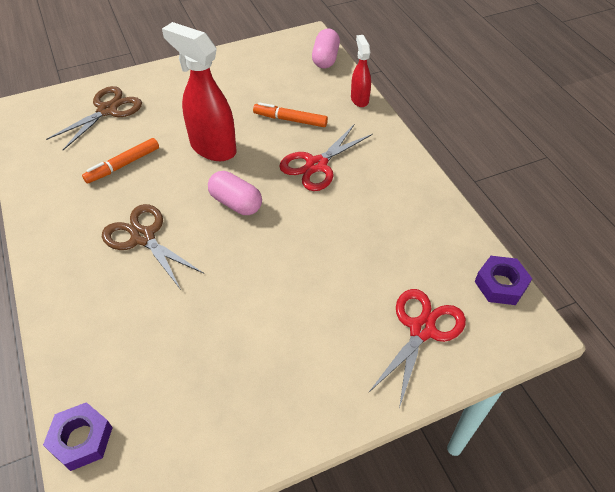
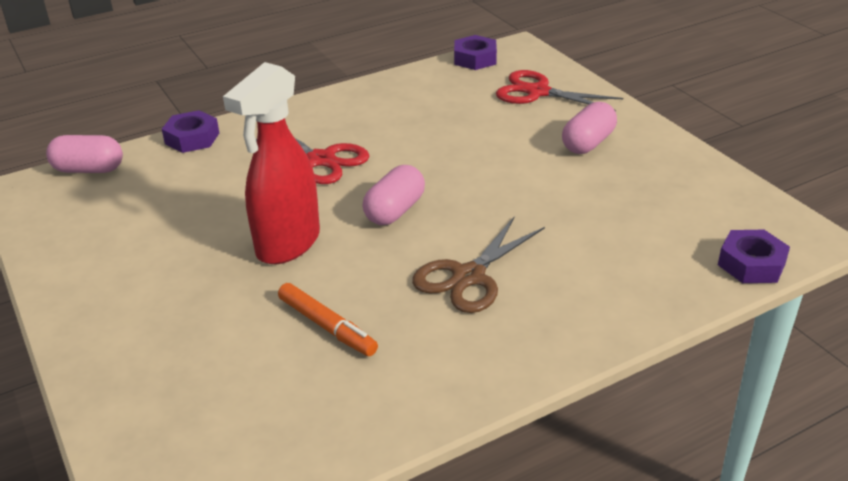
camera: 95 degrees left, 15 degrees down
brown scissors [46,86,142,150] -> none
orange marker [253,102,328,127] -> none
red spray bottle [351,35,371,107] -> purple nut [162,110,219,153]
none -> pink capsule [562,102,617,154]

